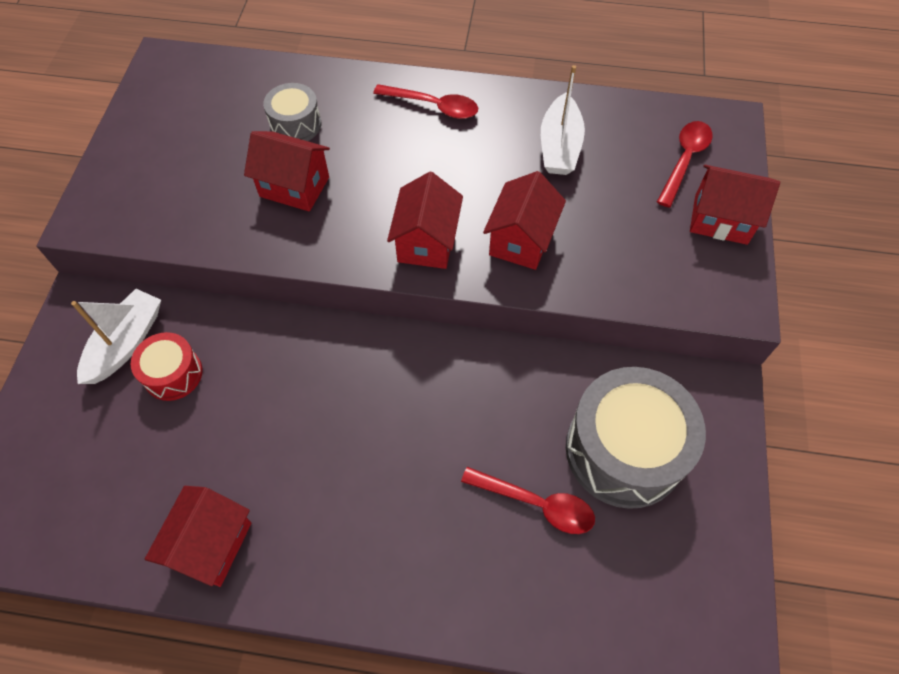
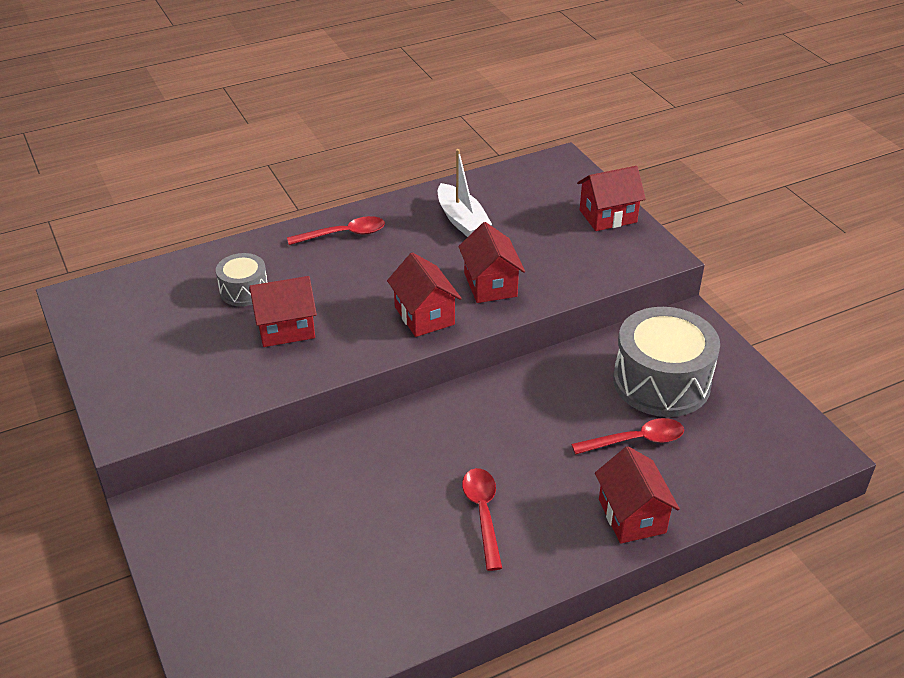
camera: 35 degrees left, 20 degrees down
white boat [71,289,161,384] -> none
red drum [131,332,203,401] -> none
red house [145,486,252,587] -> red house moved to [595,446,680,544]
red spoon [657,121,713,208] -> red spoon moved to [462,468,502,571]

